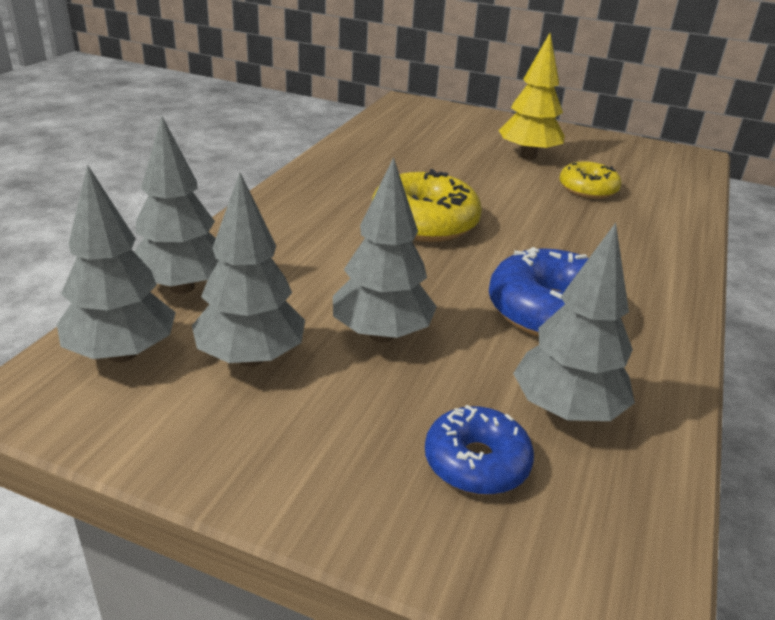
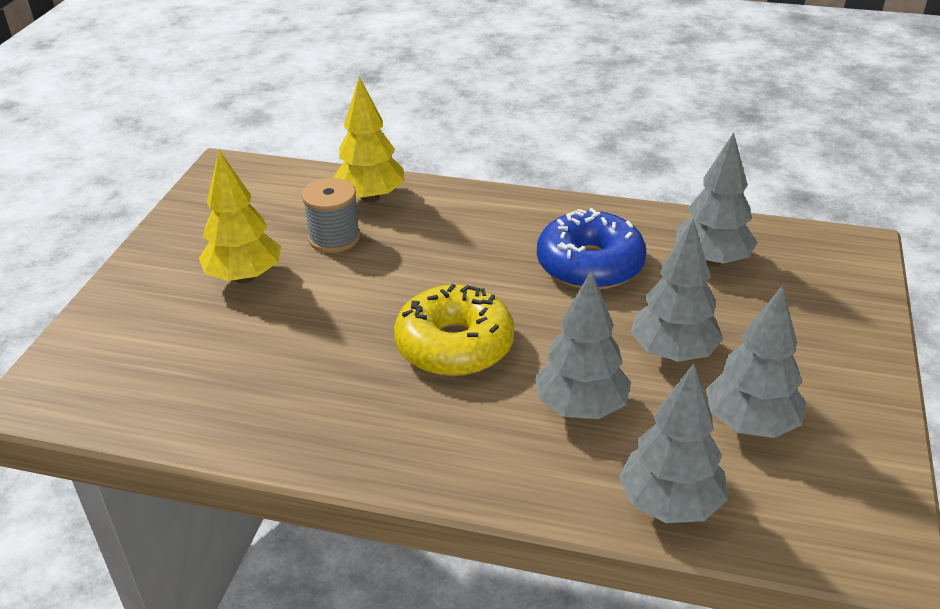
camera: 95 degrees left, 5 degrees up
grey tree [57,164,176,362] -> grey tree moved to [535,271,631,419]
blue donut [425,405,534,495] -> none
yellow donut [560,162,622,199] -> grey spool [302,178,360,253]
none -> yellow tree [333,77,404,203]

